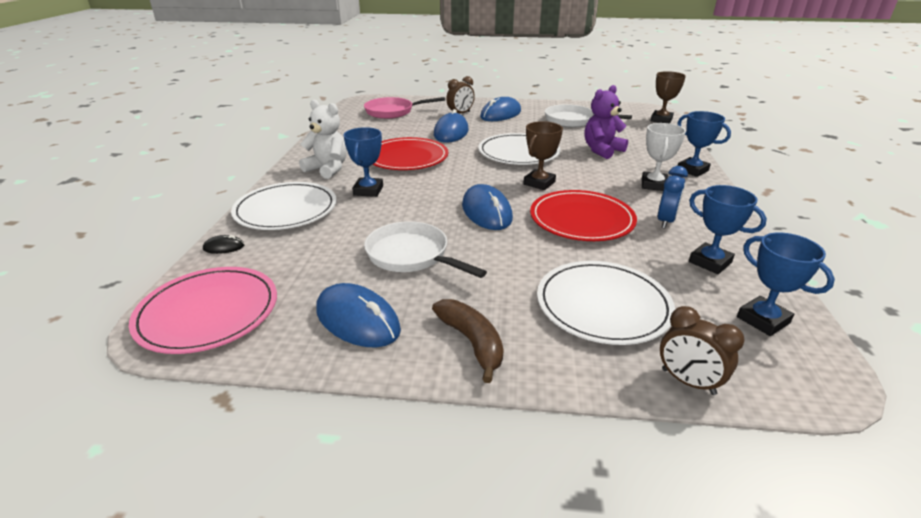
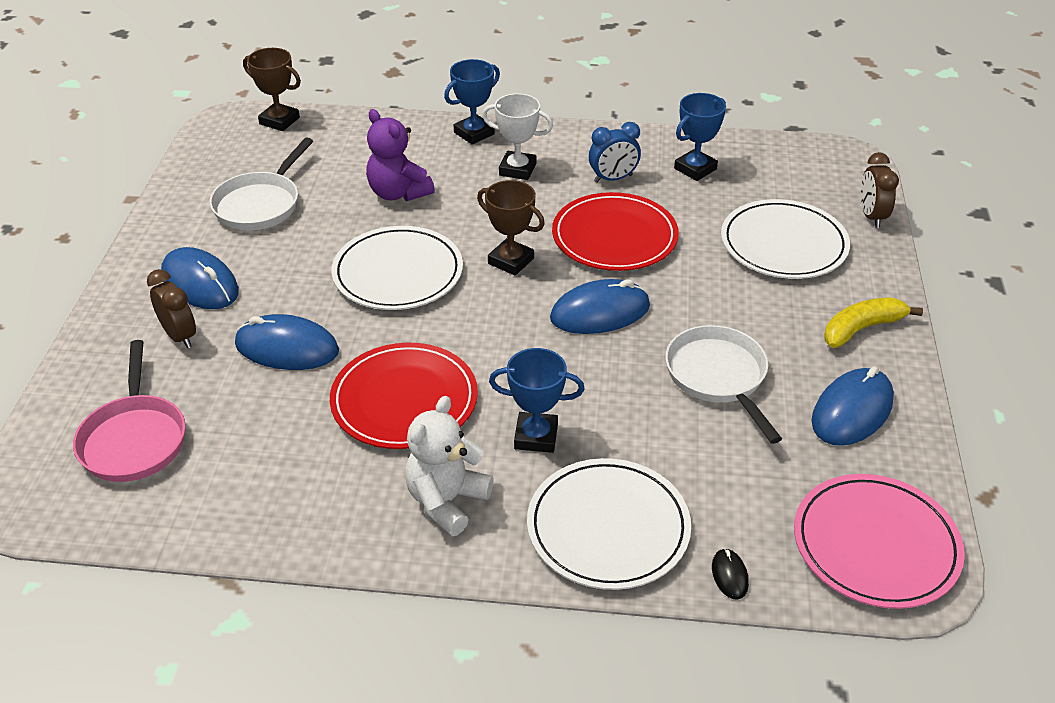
camera: 90 degrees left, 10 degrees up
white pan [364,221,487,278] -> white pan turned 120 degrees clockwise [665,325,782,444]
brown banana [432,299,504,383] -> yellow banana [824,297,923,348]
blue clock [658,166,688,229] -> blue clock turned 135 degrees clockwise [589,122,641,183]
brown clock [660,306,745,395] -> brown clock turned 135 degrees clockwise [860,152,899,228]
blue trophy [737,232,835,336] -> none

